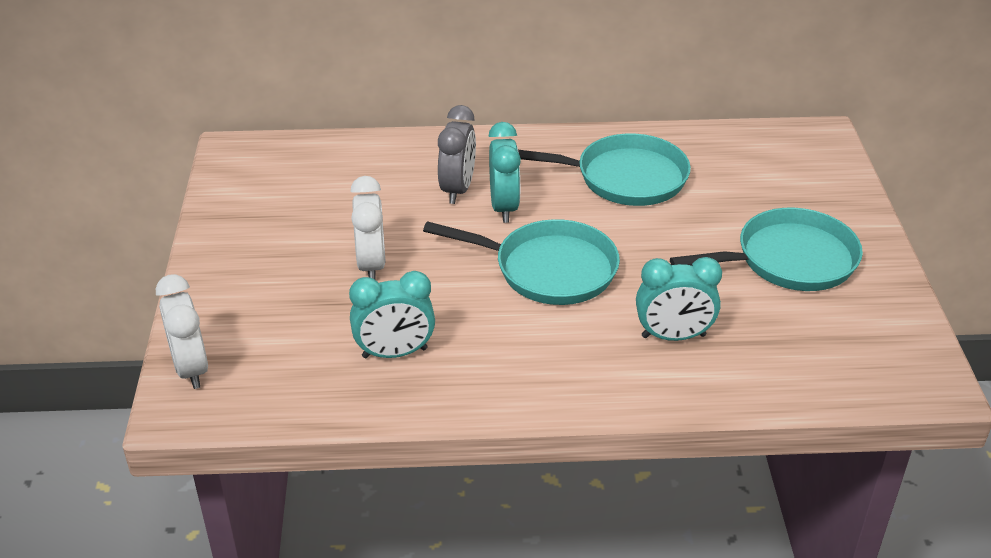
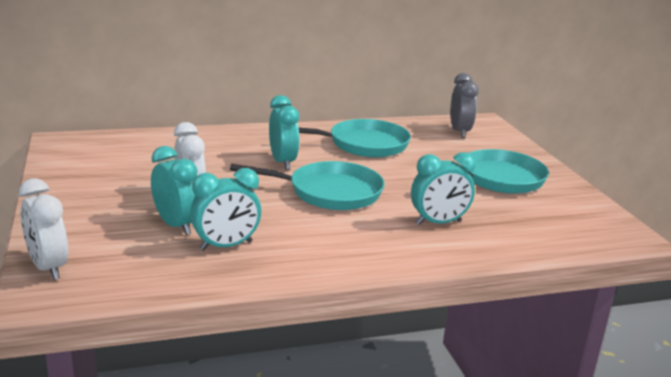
camera: 15 degrees left, 15 degrees down
grey clock [438,105,476,204] -> grey clock moved to [450,73,479,138]
none -> turquoise clock [151,146,198,235]

